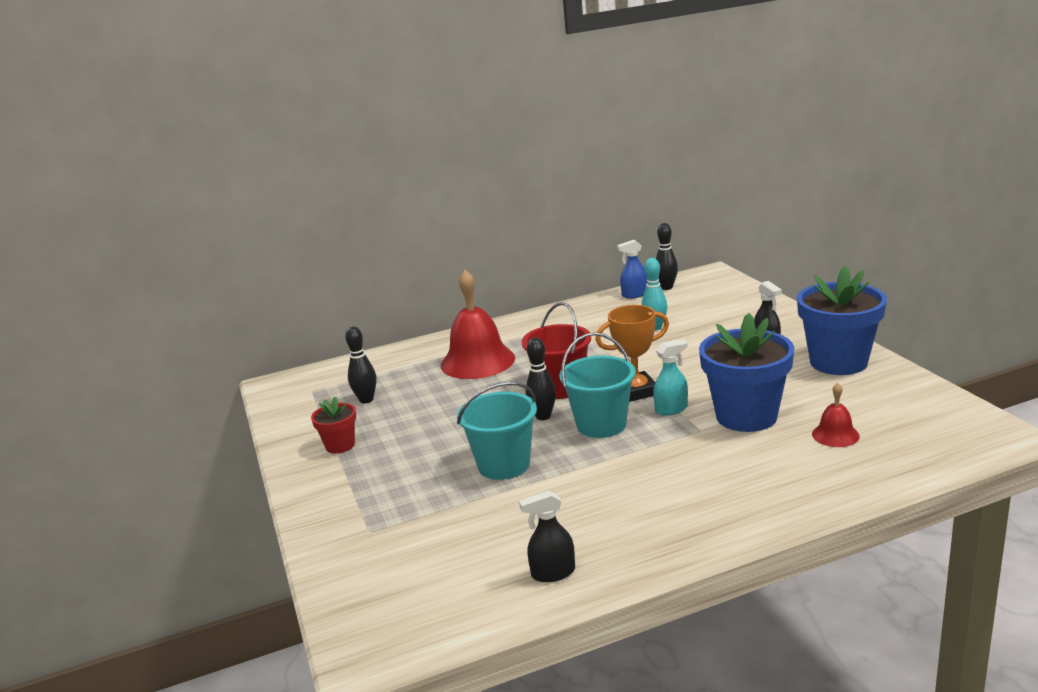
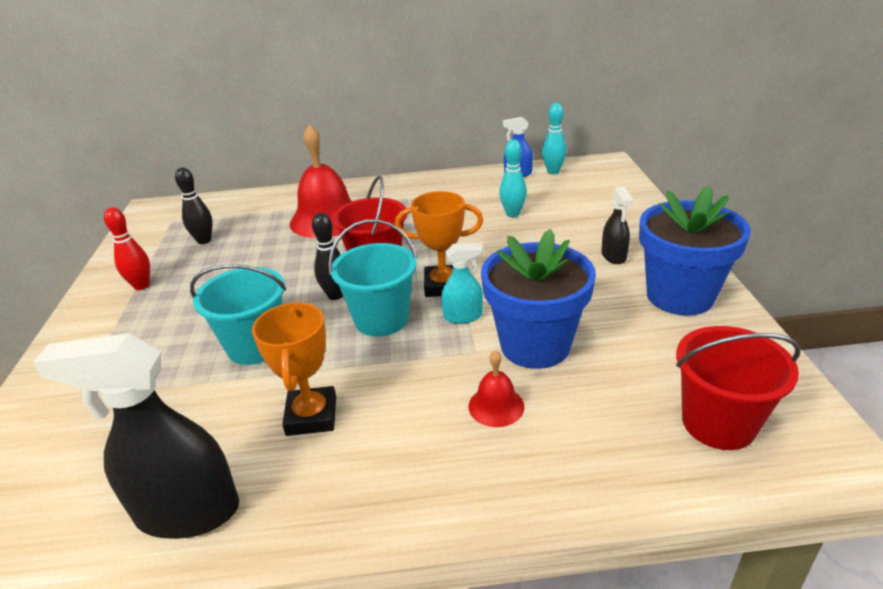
camera: 15 degrees right, 10 degrees up
red flower pot [311,397,356,454] -> red bowling pin [104,207,150,290]
black spray bottle [519,491,575,582] -> black spray bottle [33,333,239,539], size x1.95
black bowling pin [656,223,678,290] -> turquoise bowling pin [542,103,567,174]
red bell [812,383,860,447] -> red bell moved to [468,350,525,427]
none -> orange trophy [252,302,336,436]
none -> red bucket [676,326,801,450]

